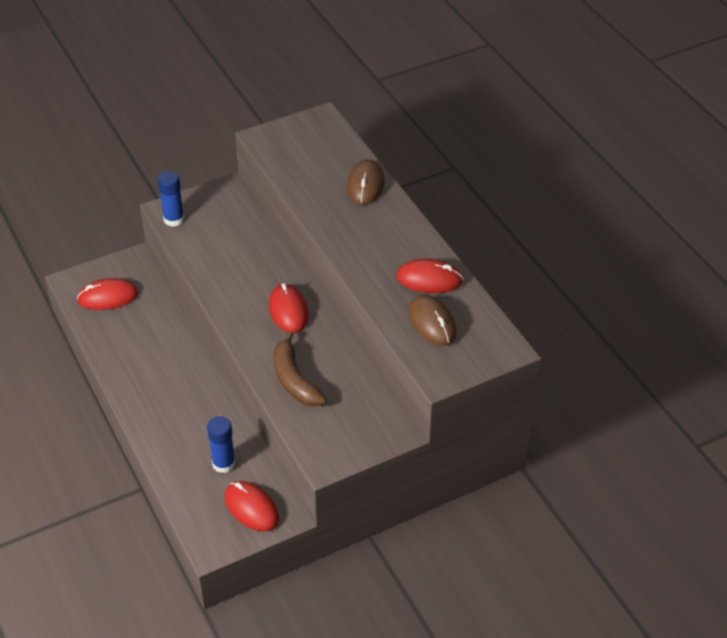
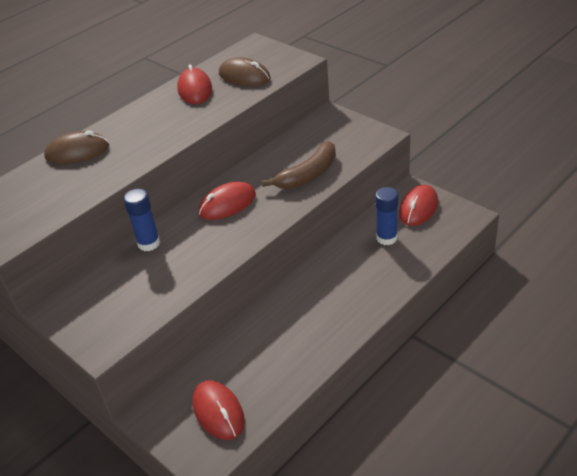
camera: 105 degrees left, 5 degrees down
blue glue stick [157,171,184,227] -> blue glue stick moved to [123,189,160,251]
brown mouse [409,295,457,346] -> brown mouse turned 75 degrees clockwise [219,57,271,86]

